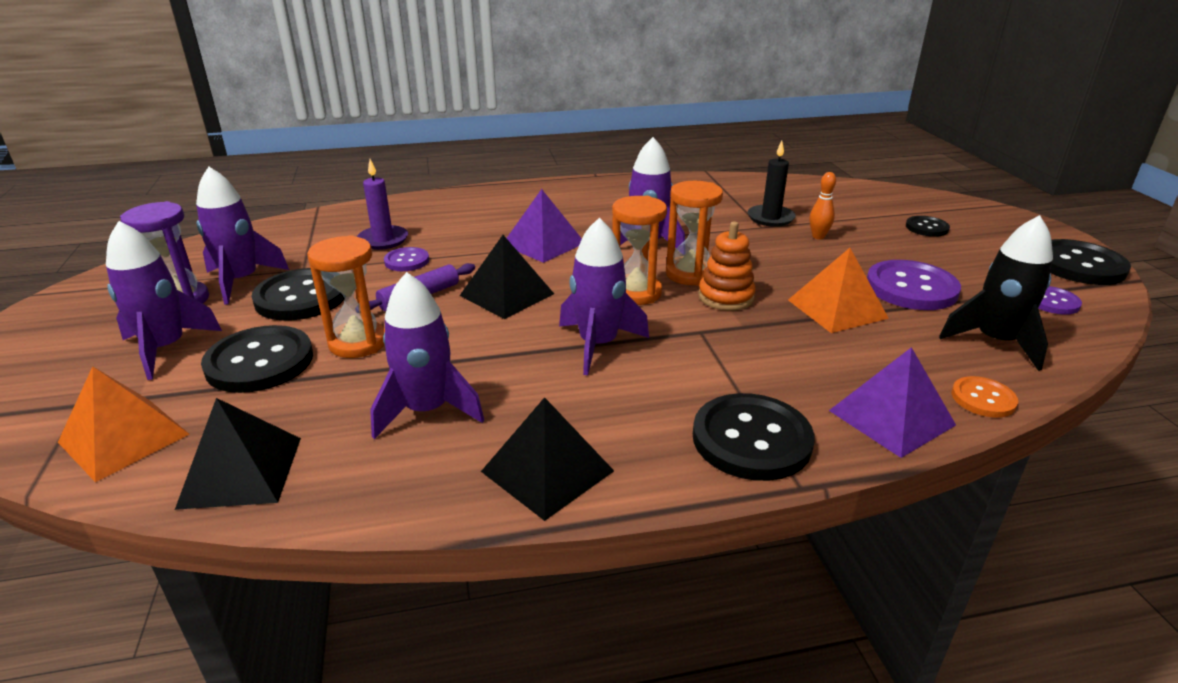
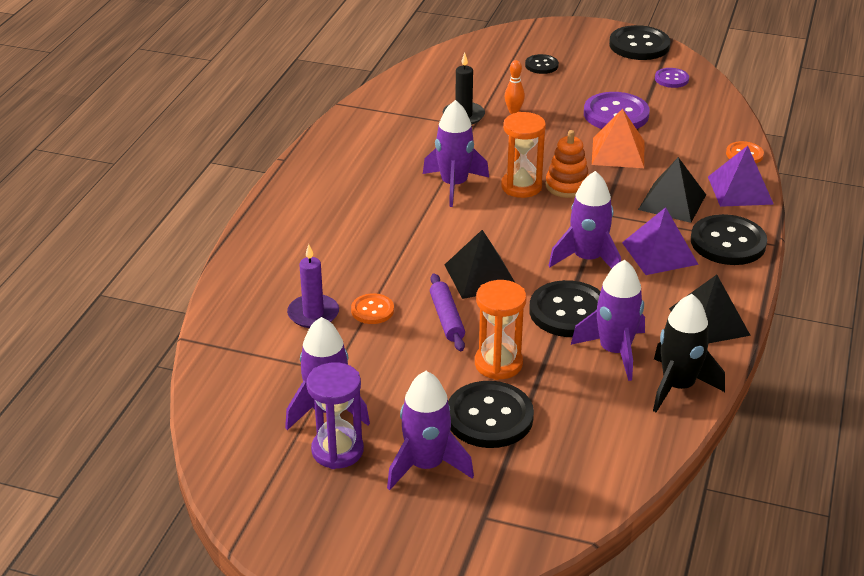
camera: 60 degrees left, 5 degrees up
orange pyramid [58,366,190,482] -> none
black pyramid [175,398,301,510] -> black pyramid moved to [638,157,706,223]
black button [251,268,345,321] -> black button moved to [529,280,601,337]
purple button [384,247,429,271] -> orange button [351,293,394,324]
purple pyramid [507,189,582,263] -> purple pyramid moved to [622,207,699,275]
orange hourglass [612,196,667,305] -> none
black rocket [939,215,1053,371] -> black rocket moved to [653,294,725,412]

